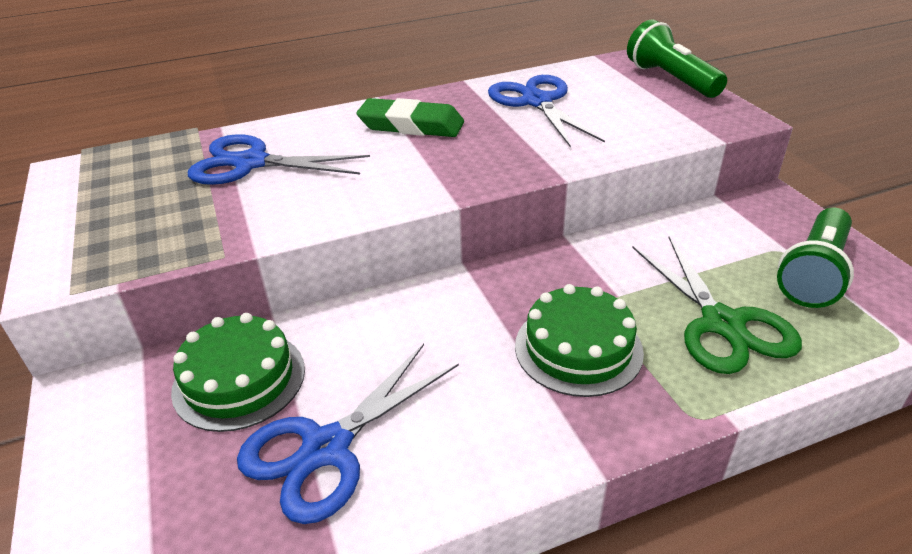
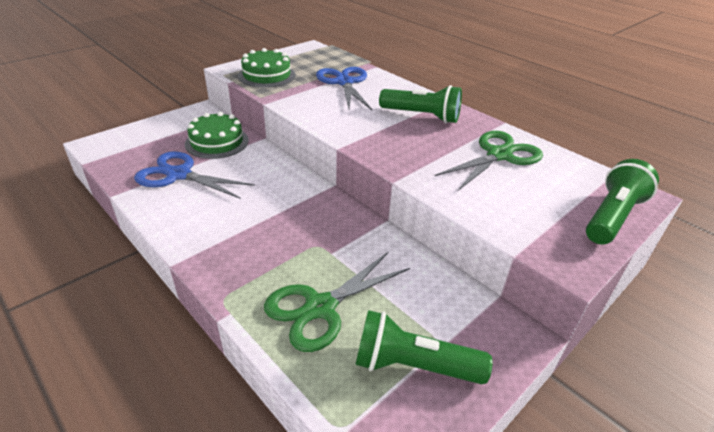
camera: 65 degrees right, 0 degrees up
green eraser [357,98,464,137] -> green flashlight [379,85,462,123]
blue scissors [488,75,605,148] -> green scissors [435,131,543,191]
green cake [515,284,644,397] -> green cake moved to [238,48,295,87]

